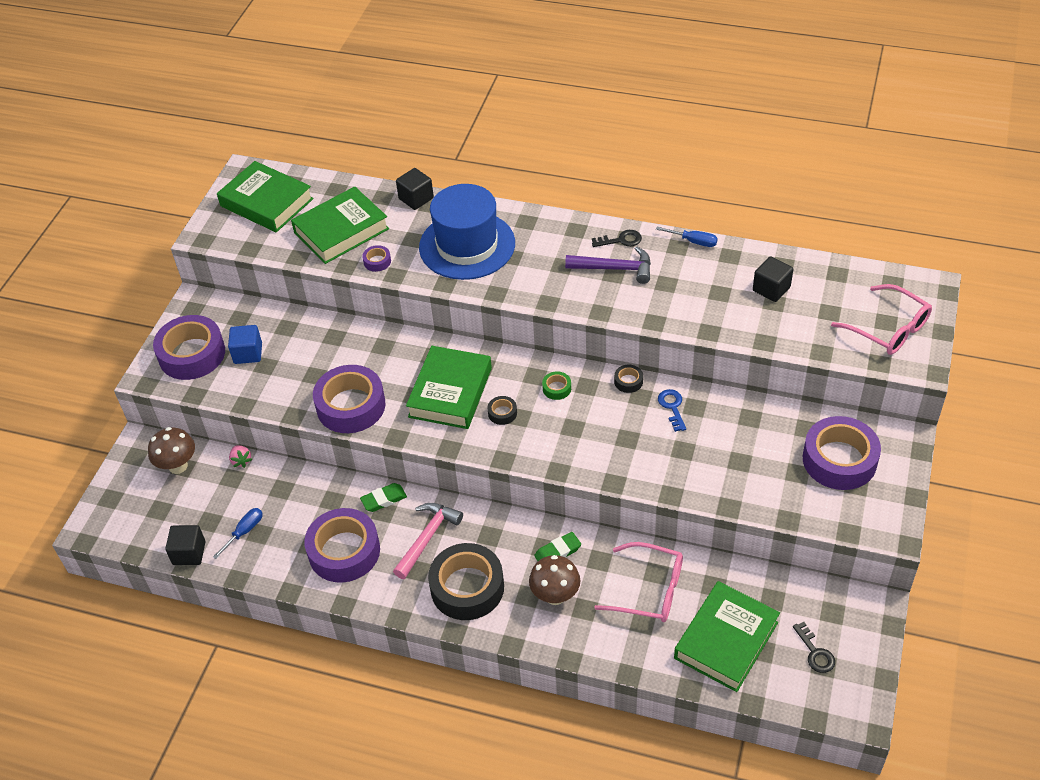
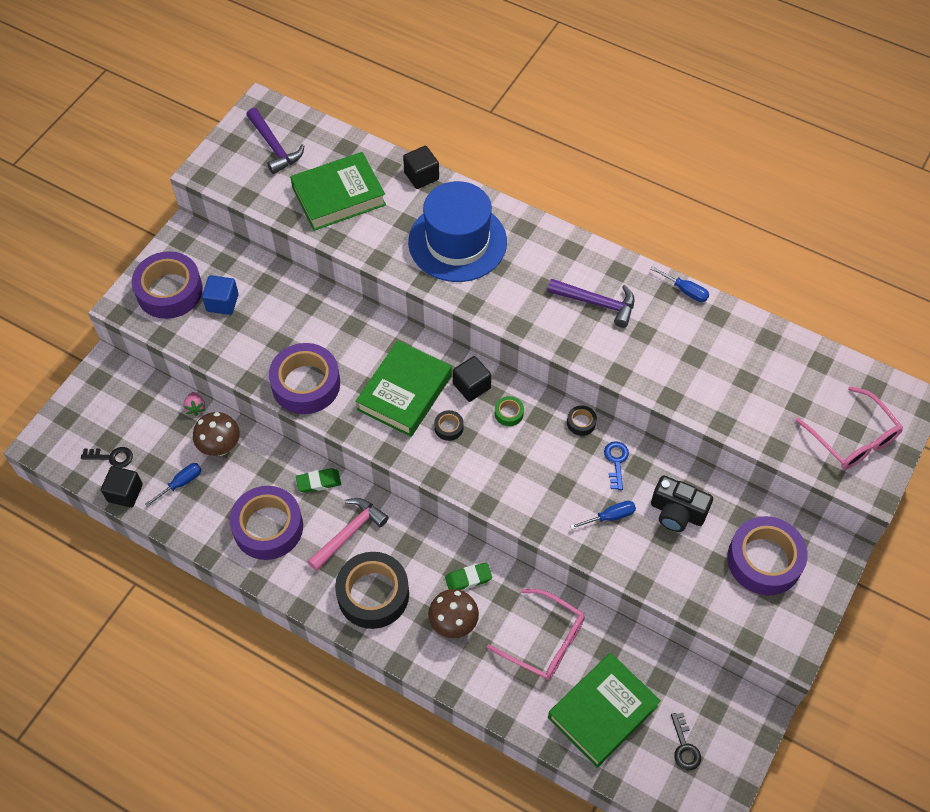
camera: 10 degrees right, 10 degrees up
brown mushroom [148,427,195,474] -> brown mushroom moved to [193,412,240,456]
green book [217,161,314,232] -> purple hammer [246,108,304,174]
purple tape [362,245,391,272] -> none
black key [592,230,642,247] -> black key moved to [81,447,133,468]
black cube [753,256,793,302] -> black cube moved to [453,356,491,402]
none -> blue screwdriver [570,501,636,529]
none -> black camera [651,475,713,532]

